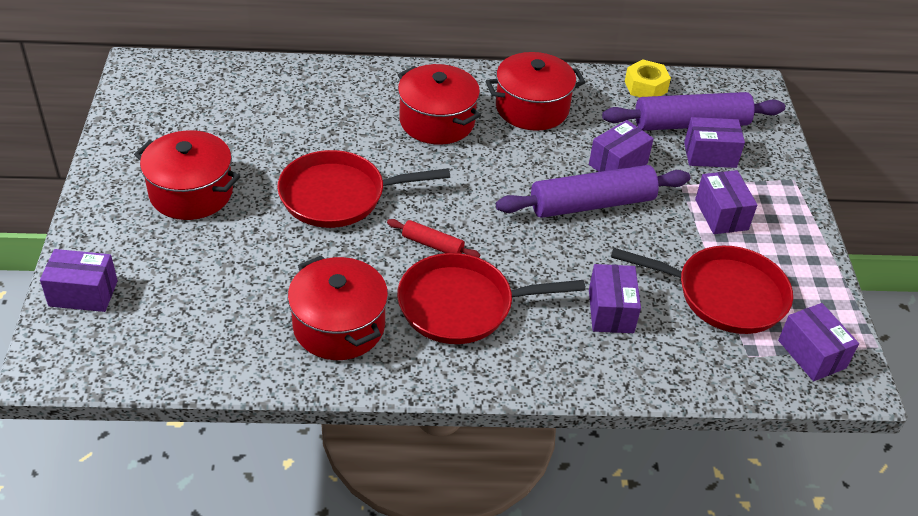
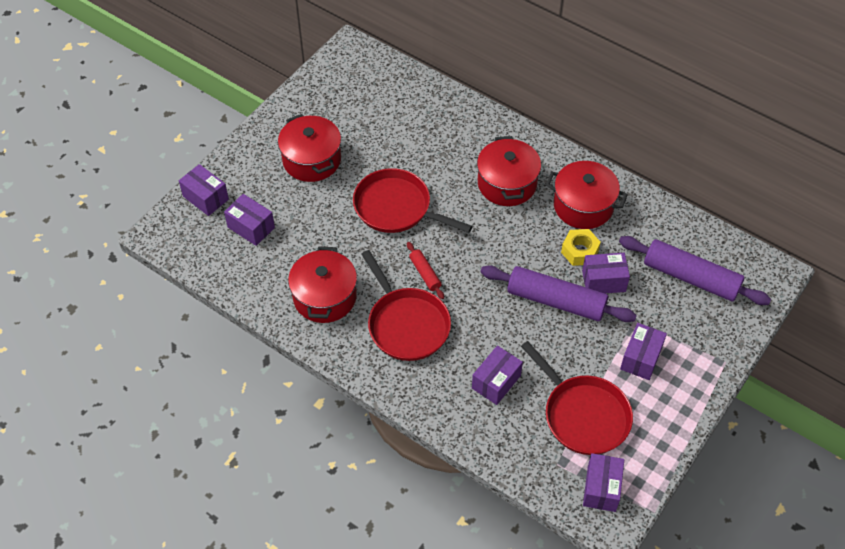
camera: 40 degrees right, 10 degrees up
red pan [397,253,585,344] -> red pan turned 150 degrees counterclockwise [361,250,451,361]
yellow nut [625,59,671,97] -> yellow nut moved to [561,229,601,266]
purple box [684,117,745,168] -> purple box moved to [224,194,275,246]

